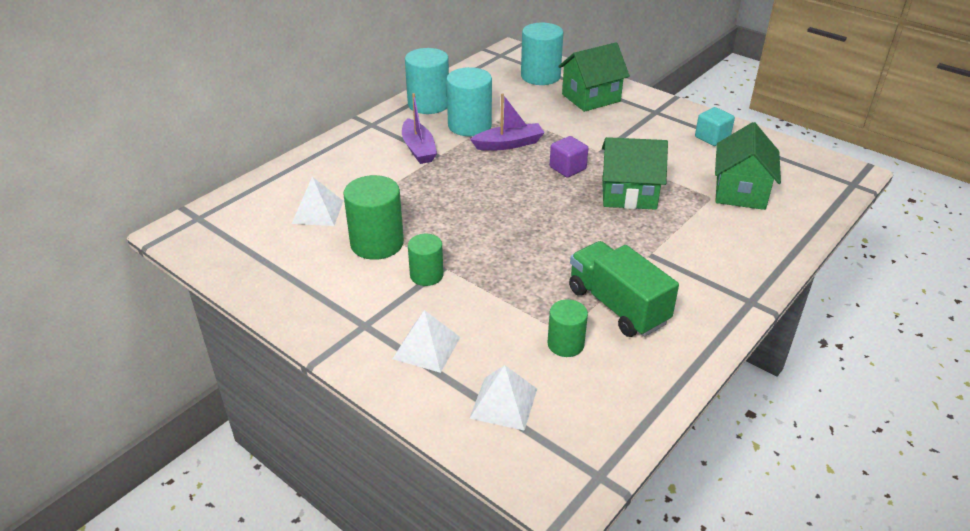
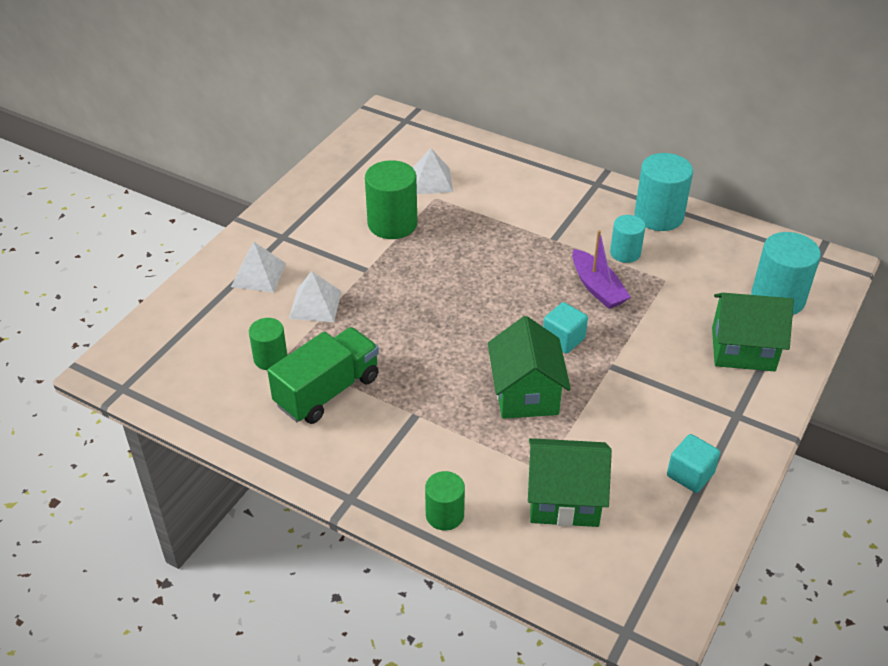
camera: 80 degrees right, 5 degrees up
purple boat [402,93,437,164] -> none
green cylinder [408,234,443,286] -> green cylinder moved to [425,471,465,531]
turquoise cylinder [446,67,492,136] -> turquoise cylinder [610,215,645,263], size x0.60
white pyramid [469,365,537,431] -> white pyramid moved to [289,271,342,322]
purple cube [550,136,588,177] -> turquoise cube [543,302,588,354]
green house [558,42,630,112] -> green house turned 45 degrees counterclockwise [712,293,794,372]

